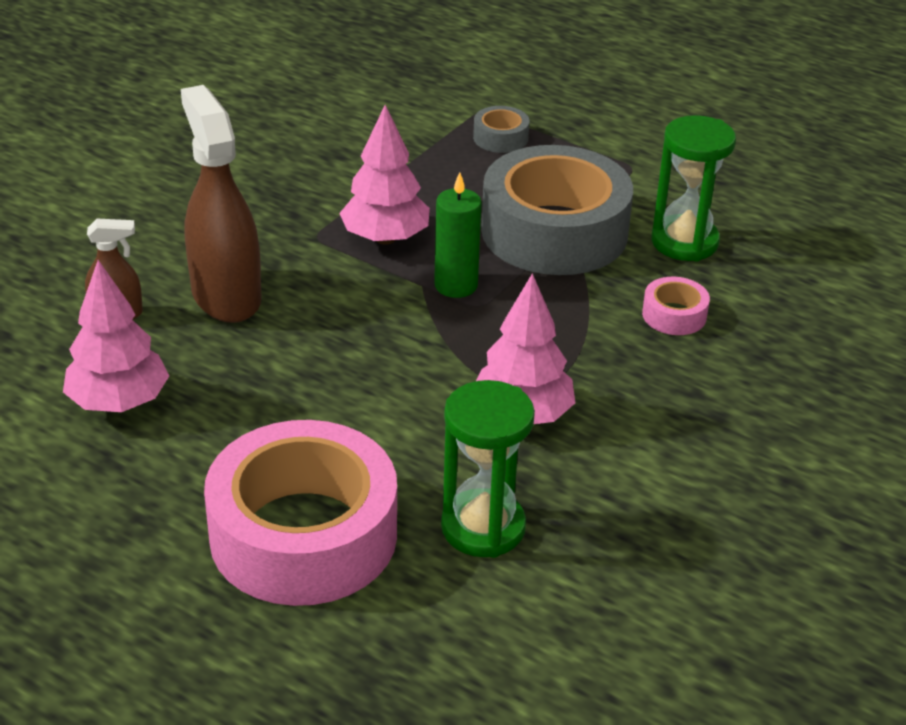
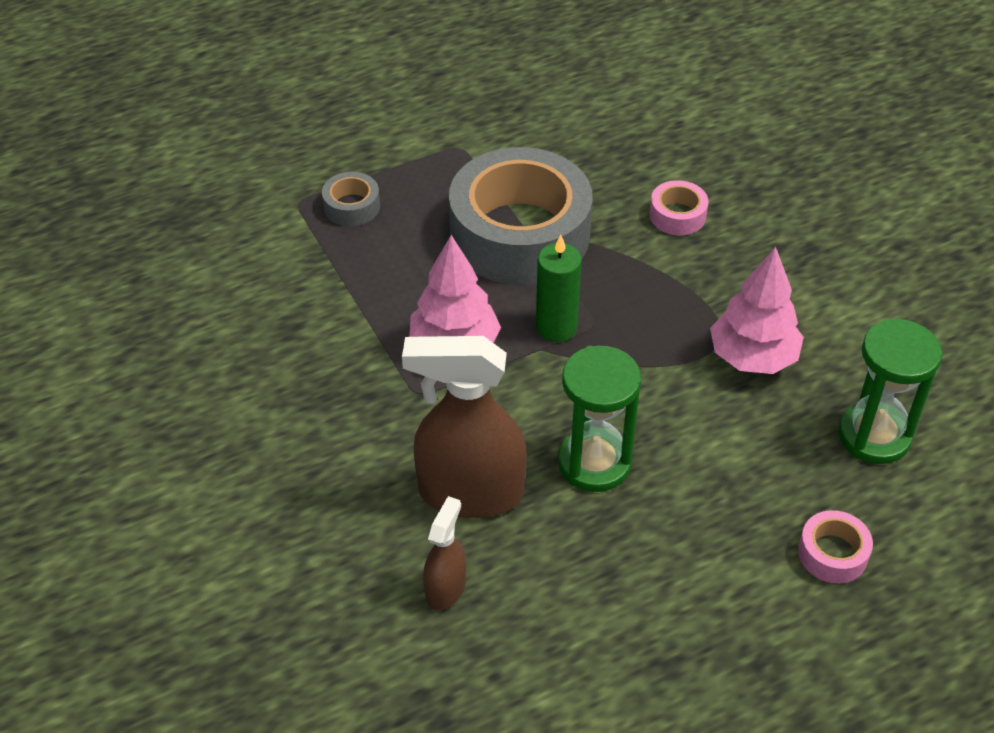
camera: 60 degrees left, 10 degrees up
pink tree [63,260,169,412] -> none
pink tape [204,420,397,606] -> pink tape [798,510,873,583], size x0.41
green hourglass [651,115,736,261] -> green hourglass moved to [558,346,641,492]

